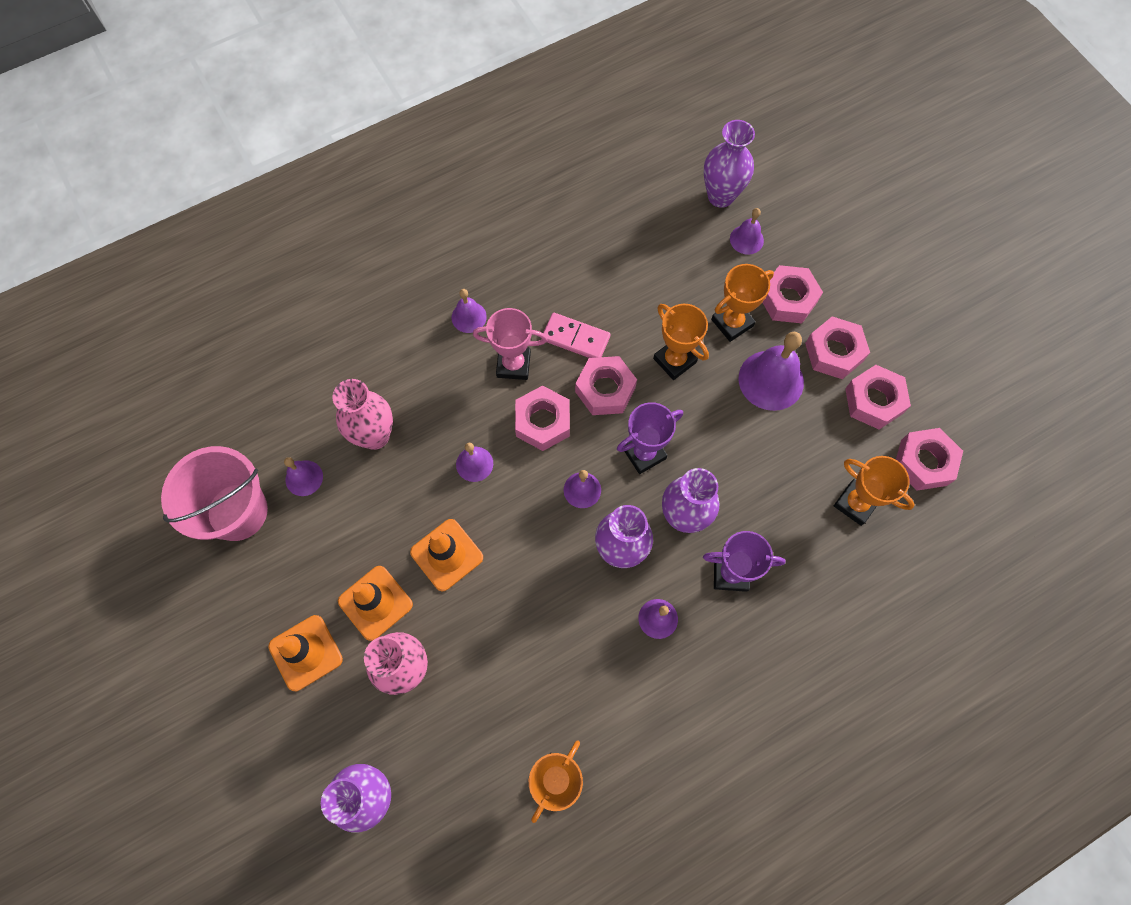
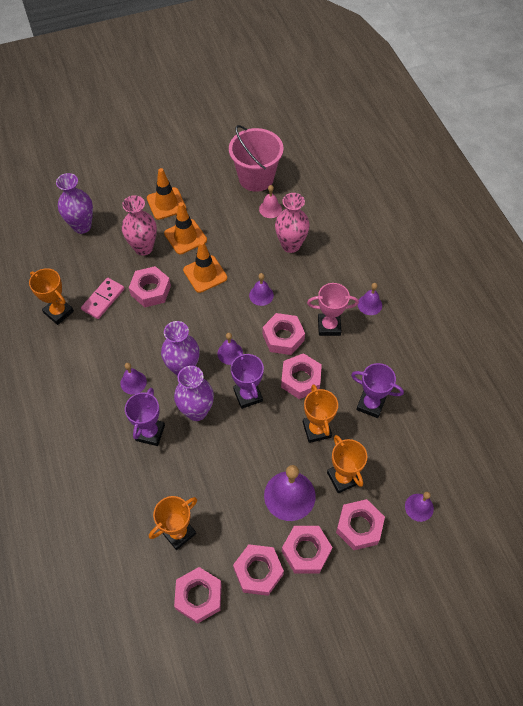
camera: 100 degrees right, 10 degrees down
purple bell [284,457,323,496] -> pink bell [259,185,282,218]
pink trophy [473,308,547,380] -> pink trophy turned 75 degrees clockwise [307,283,359,336]
pink domino [541,313,610,358] -> pink domino moved to [81,278,124,319]
orange trophy [653,304,709,380] -> orange trophy turned 75 degrees counterclockwise [303,384,338,443]
purple vase [704,120,755,208] -> none
none -> pink nut [129,266,171,307]
none -> purple trophy [351,363,404,418]

